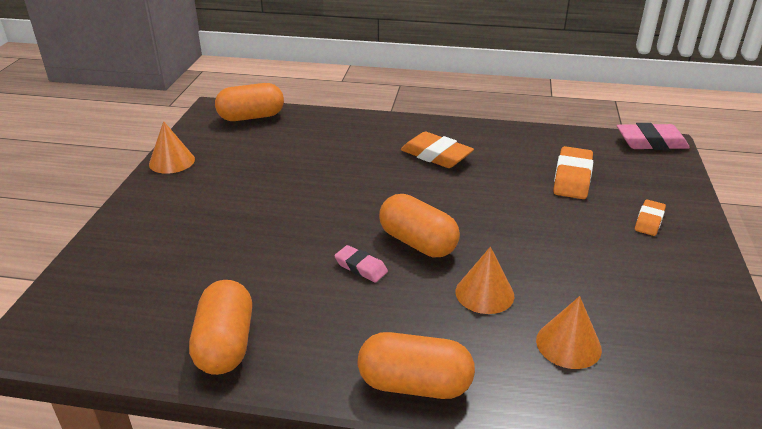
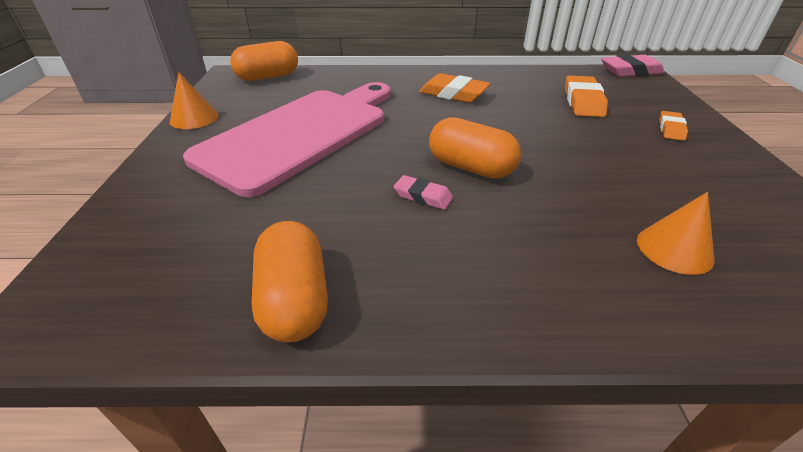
camera: 10 degrees left, 5 degrees up
orange capsule [358,332,475,399] -> none
orange cone [455,247,514,314] -> none
none -> pink cutting board [183,82,391,197]

